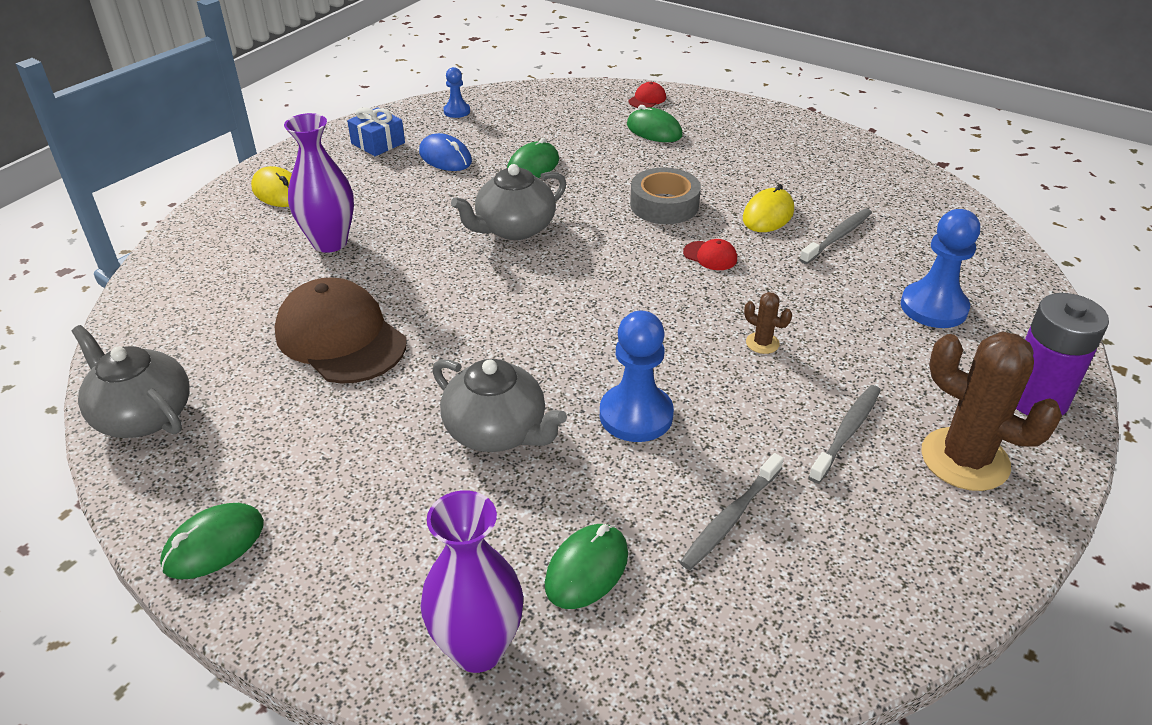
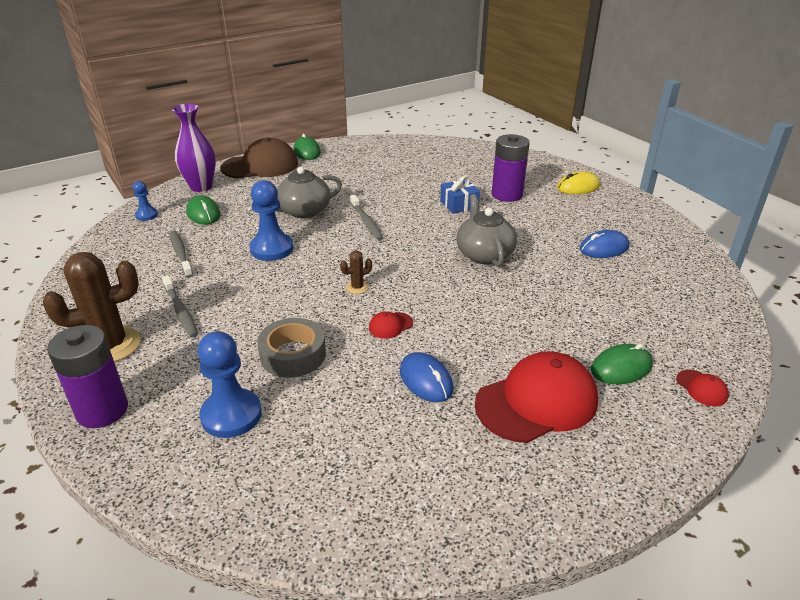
camera: 115 degrees right, 5 degrees down
grey teapot [72,325,190,438] -> none
brown cap [274,278,406,384] -> brown cap moved to [220,137,298,178]
purple vase [284,113,354,253] -> purple battery [492,134,530,202]
blue gift [347,107,405,156] -> blue gift moved to [440,176,480,214]
blue pawn [444,67,470,118] -> blue pawn moved to [133,181,158,221]
green mouse [507,138,559,178] -> none
grey tape [630,167,701,224] -> grey tape moved to [257,318,326,378]
yellow mouse [743,184,794,232] -> blue mouse [400,352,453,402]
brown cactus [744,292,792,354] -> brown cactus moved to [340,251,372,294]
grey toothbrush [799,208,872,264] -> grey toothbrush moved to [350,195,383,241]
none -> red cap [475,351,598,443]

